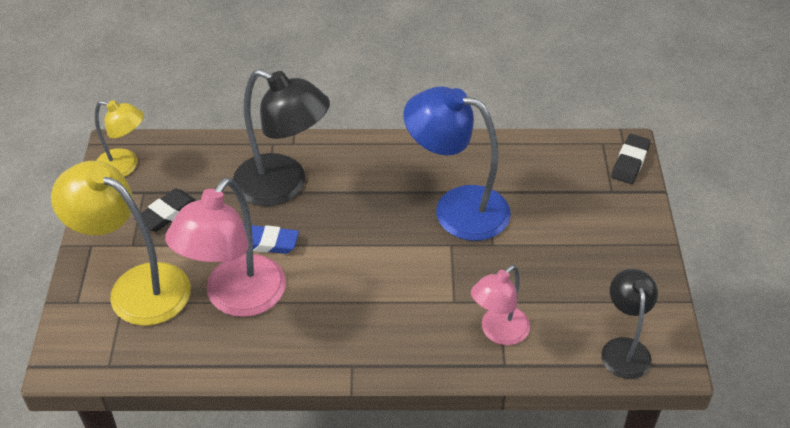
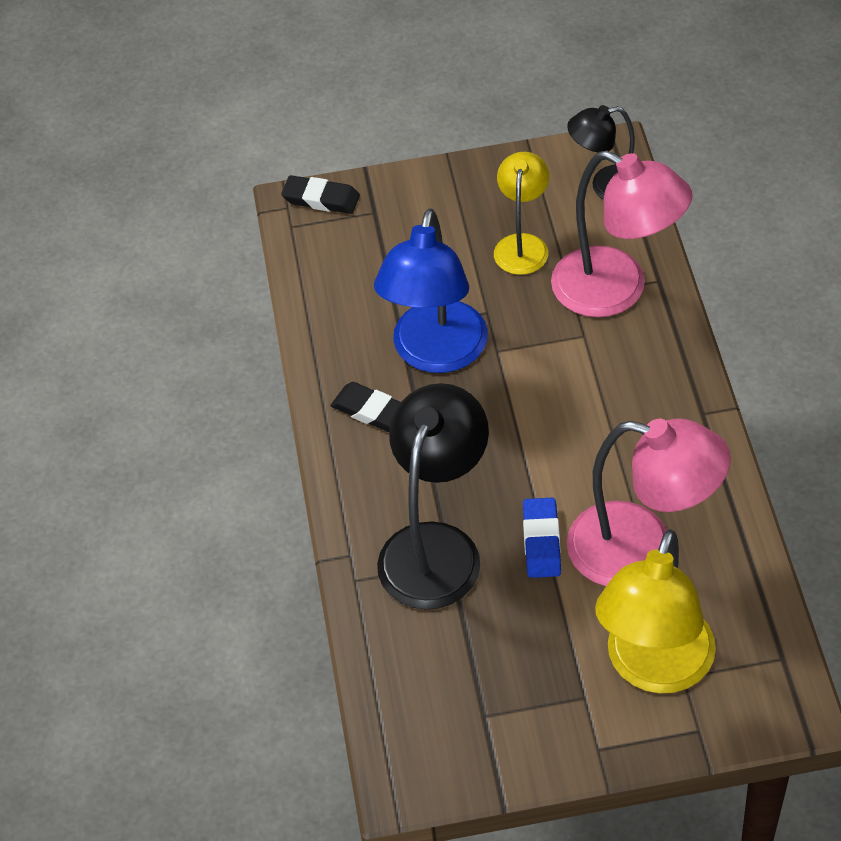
camera: 95 degrees left, 5 degrees up
yellow lamp [95,100,144,177] -> yellow lamp moved to [494,152,549,275]
black eraser [141,189,197,232] -> black eraser moved to [330,382,401,432]
pink lamp [471,265,530,345] -> pink lamp [551,151,692,317], size x1.68

